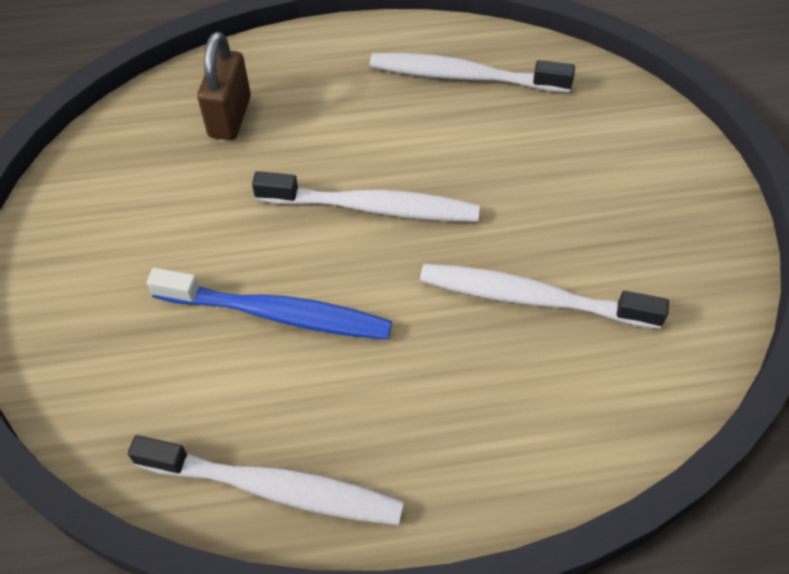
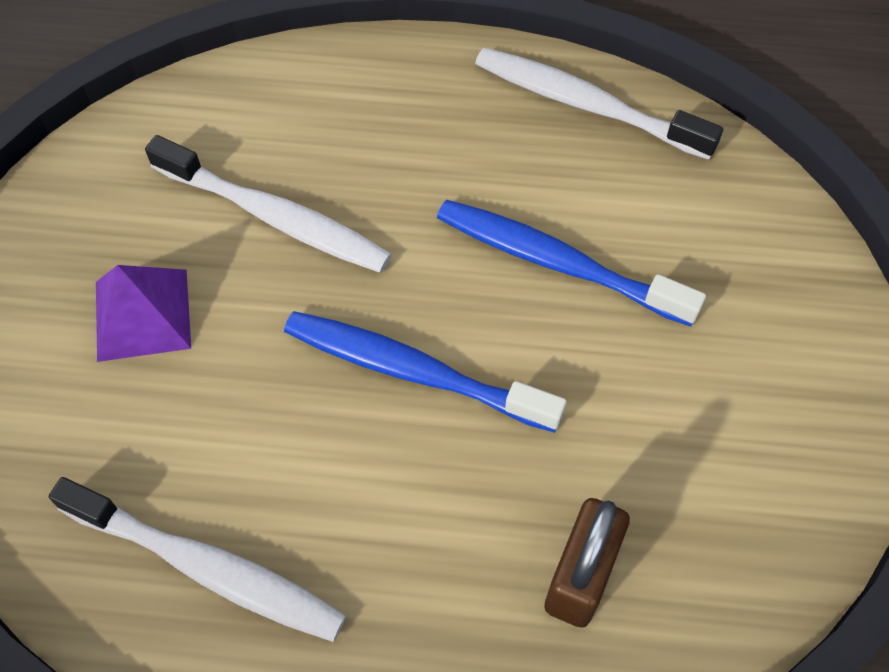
camera: 165 degrees left, 5 degrees up
white toothbrush [252,171,480,222] -> blue toothbrush [284,311,567,433]
none -> purple pyramid [96,265,191,362]

